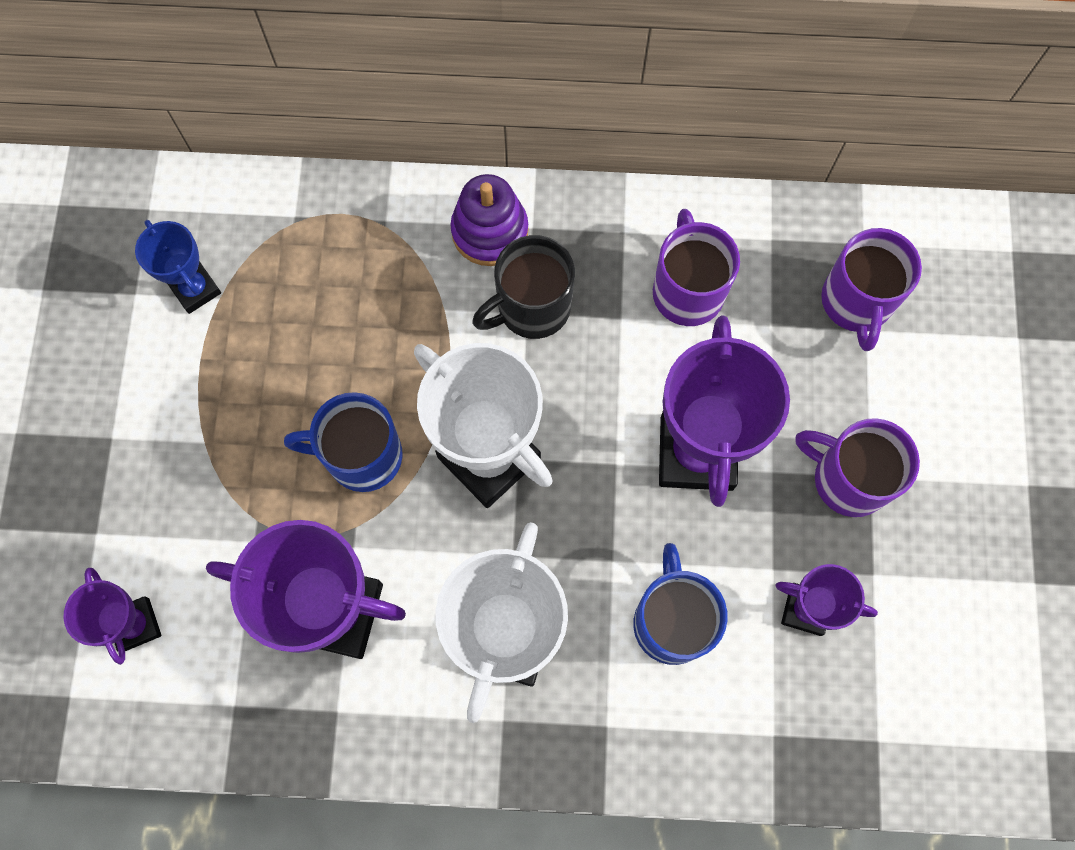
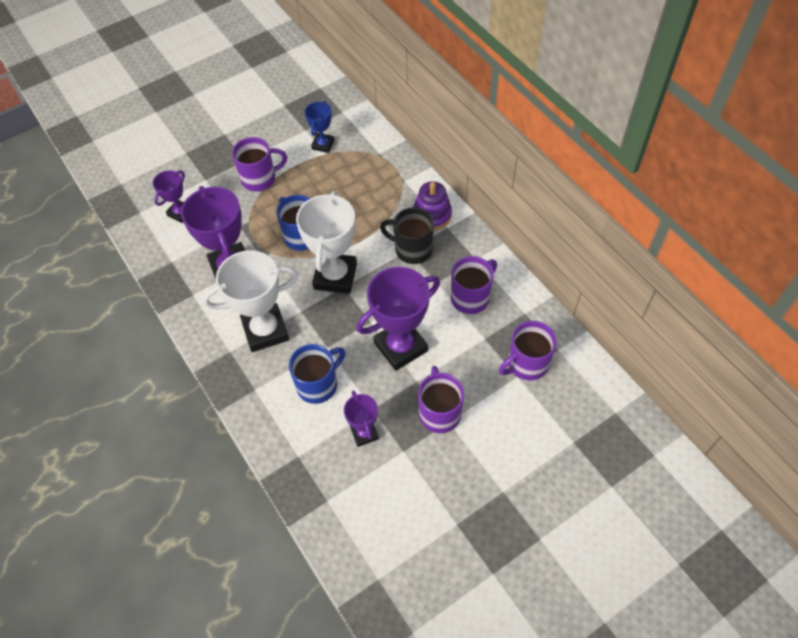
camera: 55 degrees right, 15 degrees down
none -> purple mug [232,137,287,191]

